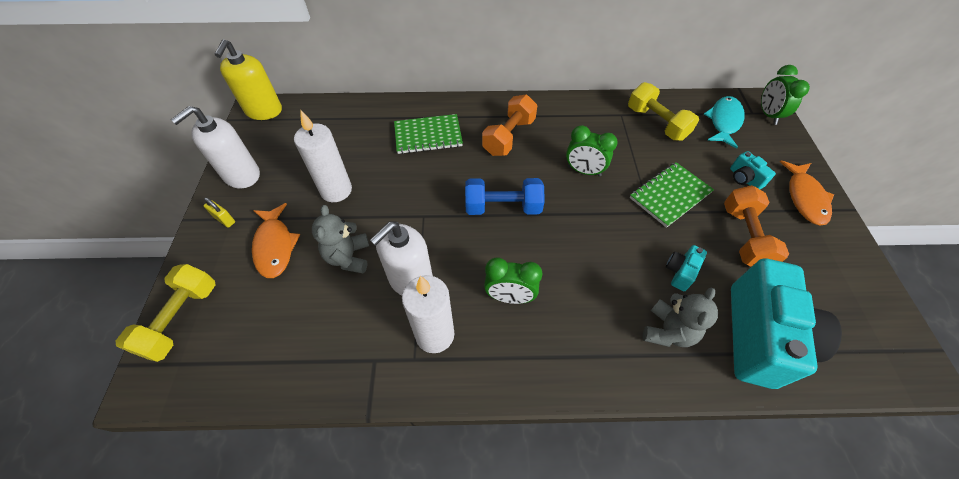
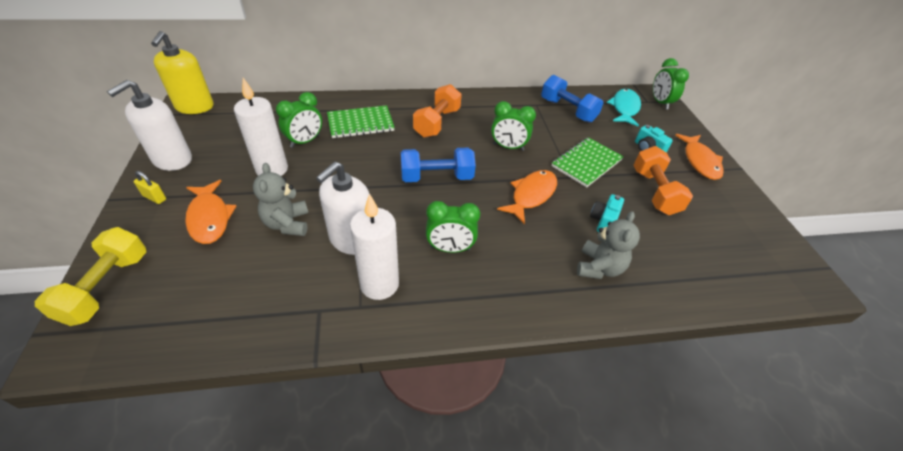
camera: 10 degrees left, 10 degrees down
yellow dumbbell [628,82,699,141] -> blue dumbbell [541,75,603,123]
turquoise camera [731,258,842,389] -> none
none -> green clock [276,92,322,148]
none -> orange fish [497,170,557,224]

